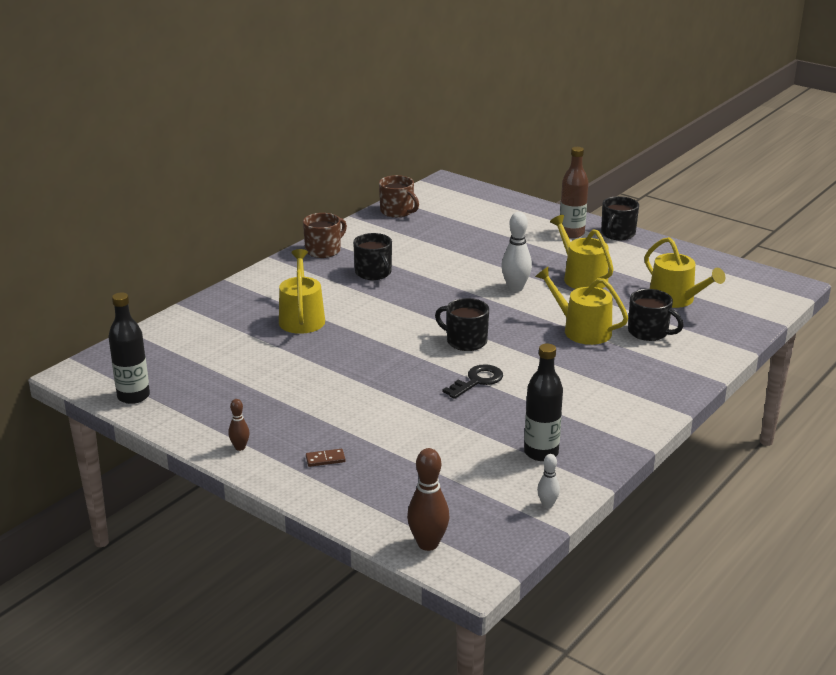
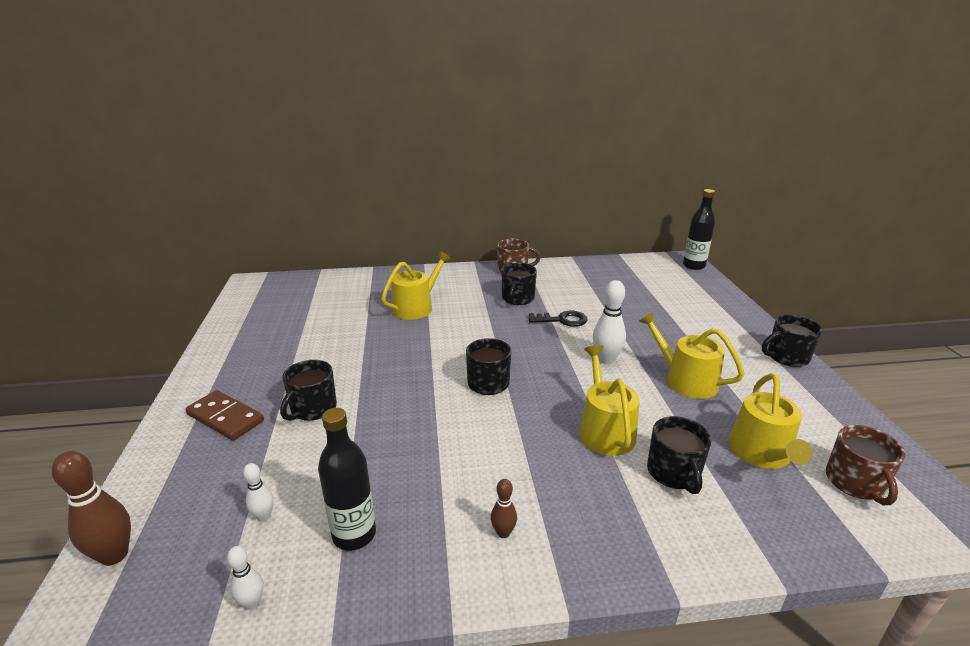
camera: 45 degrees right, 0 degrees up
black bottle [109,292,150,404] -> black bottle moved to [683,189,715,270]
brown bowling pin [228,399,250,451] -> brown bowling pin moved to [491,479,517,538]
brown domino [306,449,346,467] -> brown domino [185,390,264,441], size x2.04
brown mug [379,175,419,218] -> brown mug moved to [826,425,905,505]
black key [443,364,503,399] -> black key moved to [528,311,587,327]
yellow watering can [550,215,614,289] -> yellow watering can turned 60 degrees counterclockwise [639,312,745,399]
brown bottle [560,147,589,238] -> none
none -> white bowling pin [243,463,274,521]
none -> black mug [280,360,337,421]

